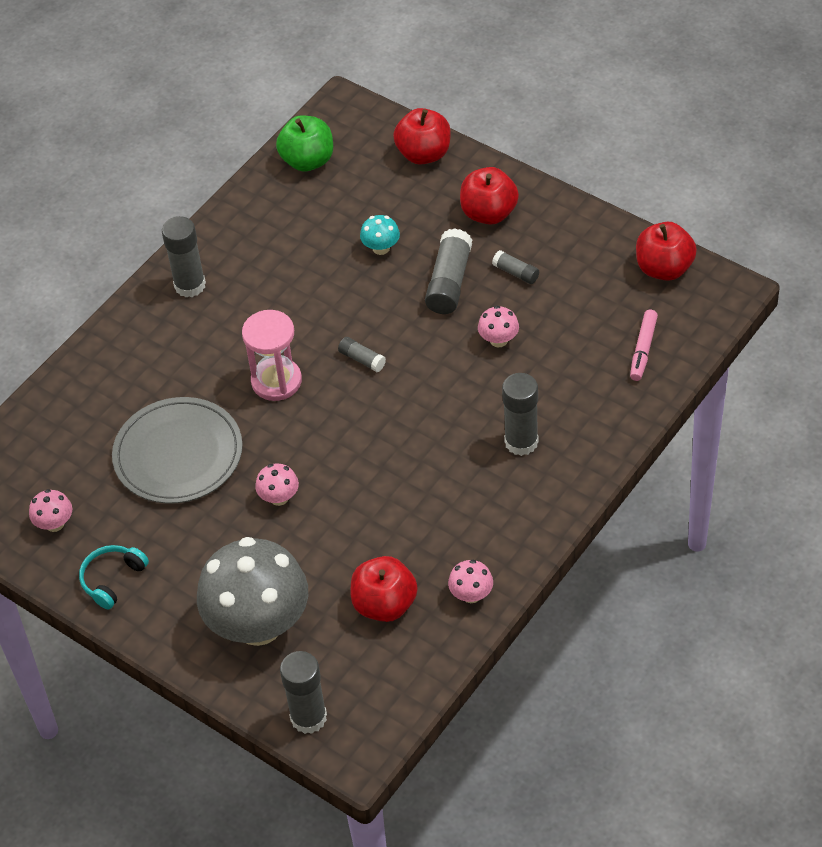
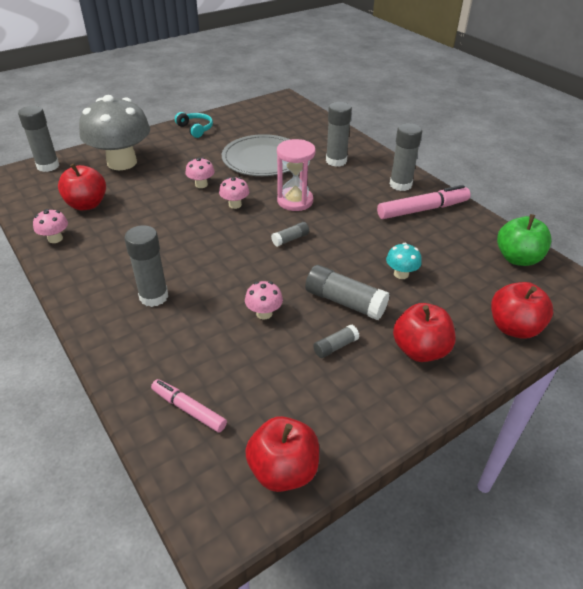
camera: 105 degrees right, 10 degrees down
pink mushroom [29,489,72,532] -> pink mushroom moved to [219,177,249,209]
none -> grey glue stick [326,102,352,167]
none -> pink marker [377,185,471,219]

